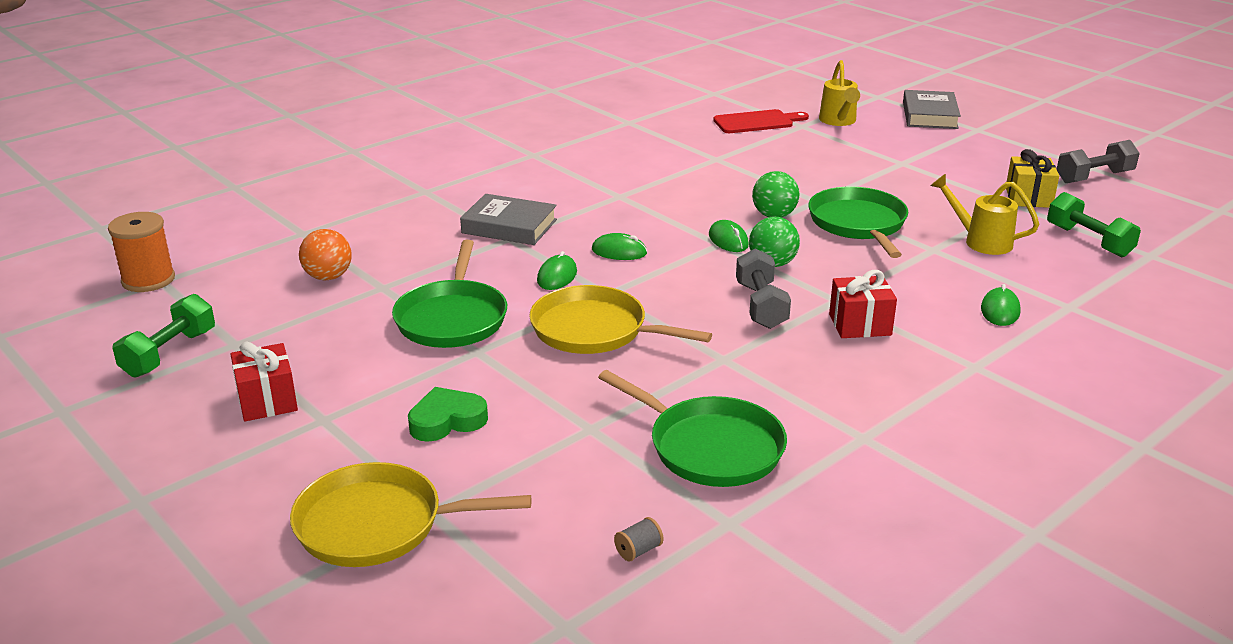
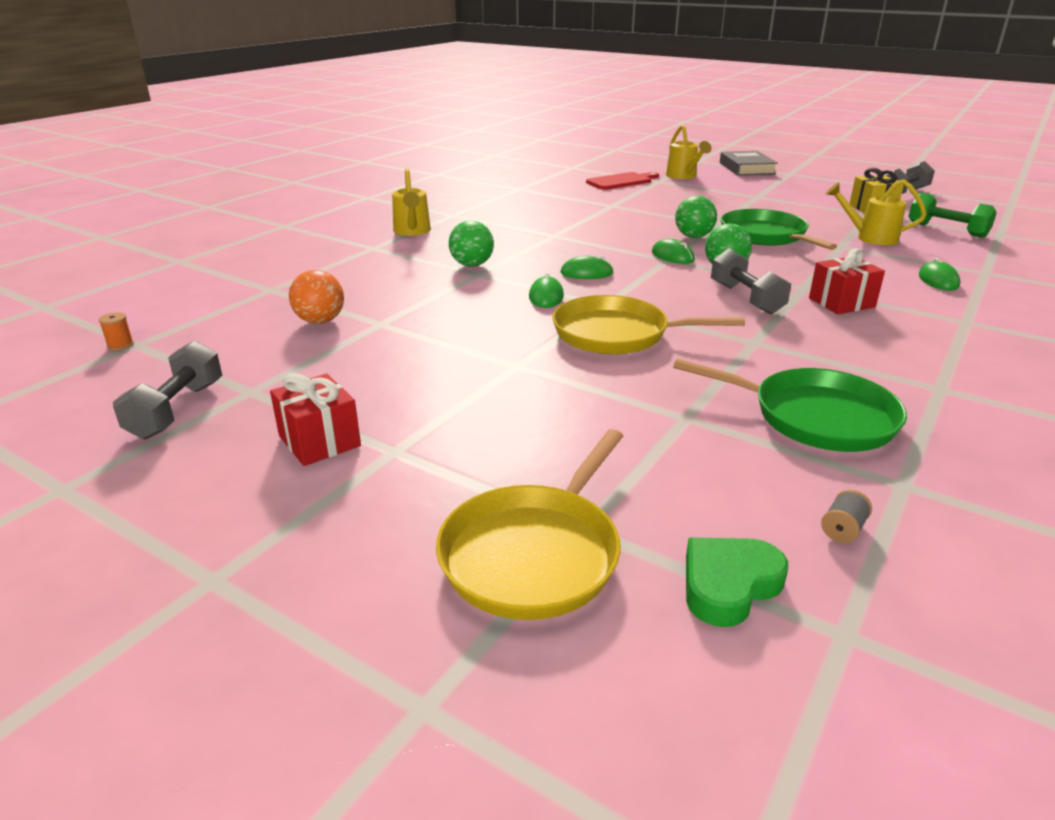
camera: 15 degrees left, 0 degrees up
orange spool [108,212,175,292] -> orange spool [99,312,134,350], size x0.44
green dumbbell [112,294,215,378] -> grey dumbbell [113,340,222,439]
yellow pan [290,462,531,567] -> yellow pan turned 45 degrees counterclockwise [436,429,623,620]
green pan [392,240,507,348] -> none
green heart [408,387,488,442] -> green heart moved to [686,537,788,627]
grey book [460,194,557,245] -> green ball [449,220,494,267]
none -> yellow watering can [392,168,431,236]

